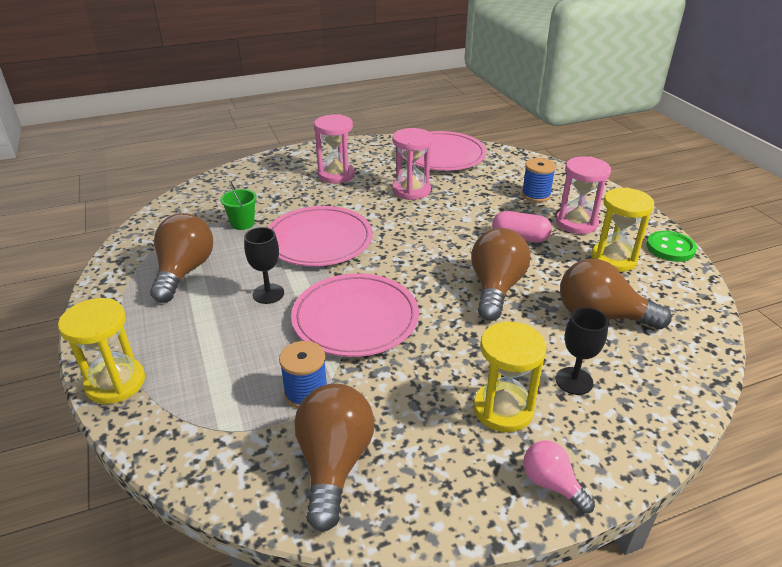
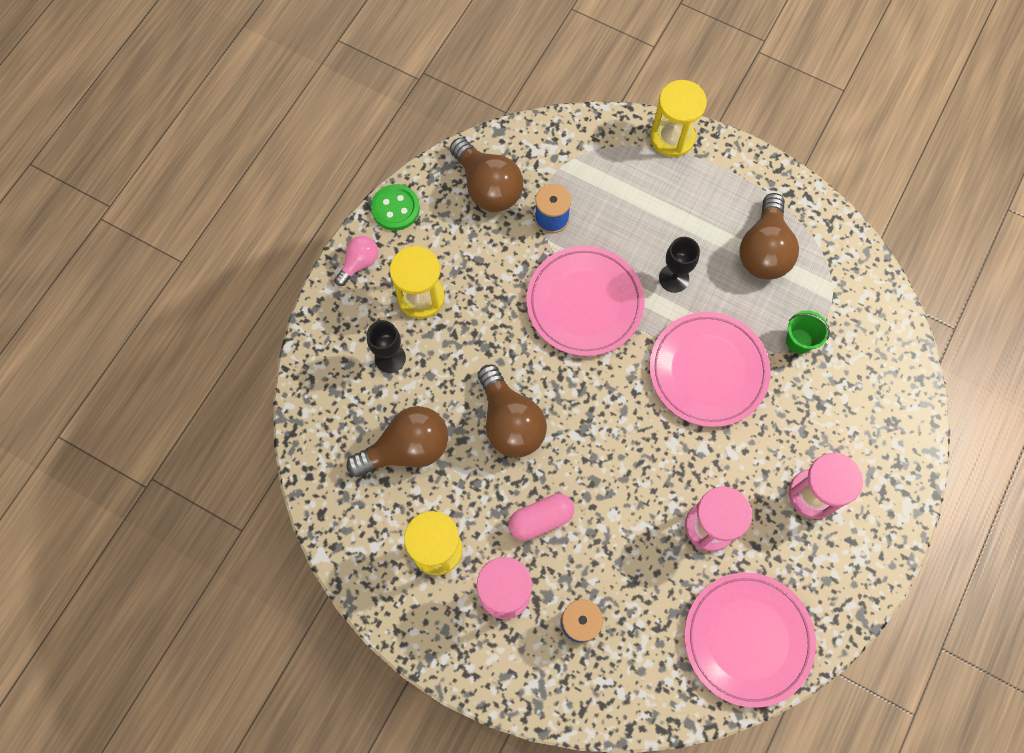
camera: 140 degrees right, 35 degrees up
brown light bulb [150,213,213,303] -> brown light bulb turned 45 degrees clockwise [740,193,799,279]
pink light bulb [523,440,595,513] -> pink light bulb turned 60 degrees counterclockwise [335,236,378,286]
green button [646,231,697,262] -> green button moved to [371,184,420,231]

